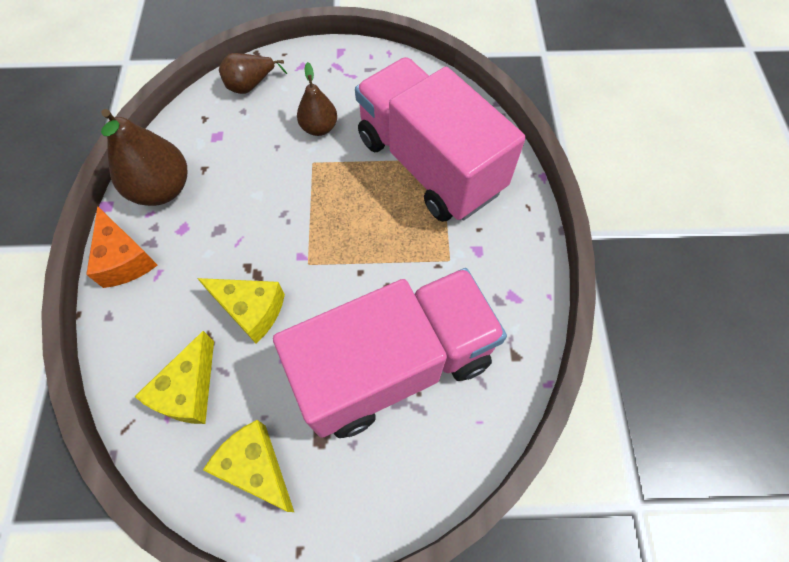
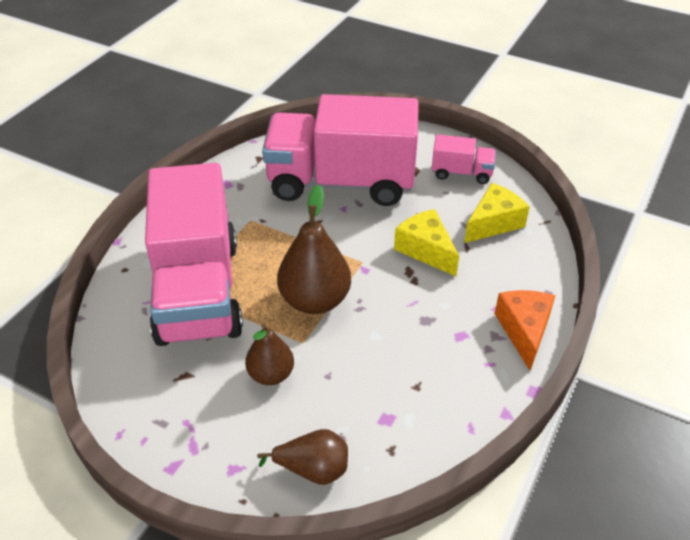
camera: 150 degrees left, 20 degrees down
brown pear [101,109,187,206] -> brown pear moved to [277,184,351,314]
yellow cheese [203,420,294,512] -> pink truck [432,134,496,184]

